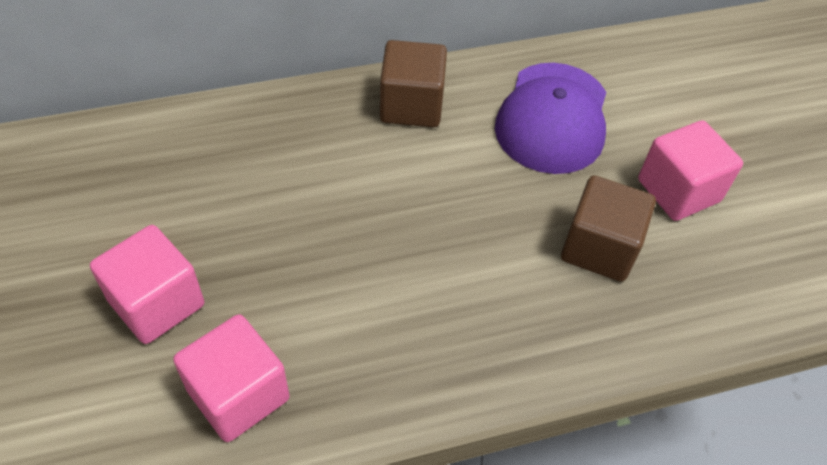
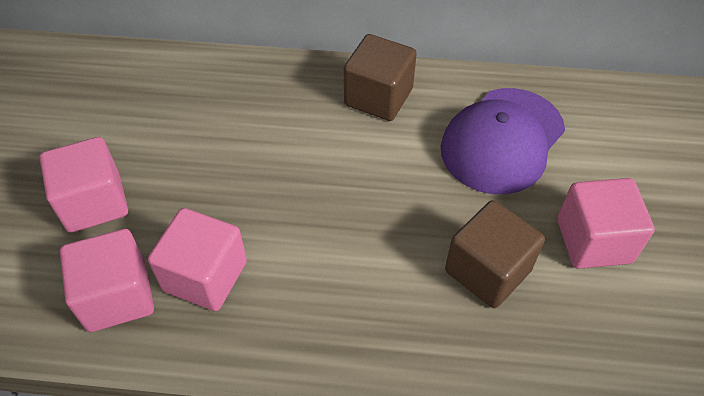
camera: 25 degrees right, 0 degrees up
none -> pink cube [148,208,247,311]

